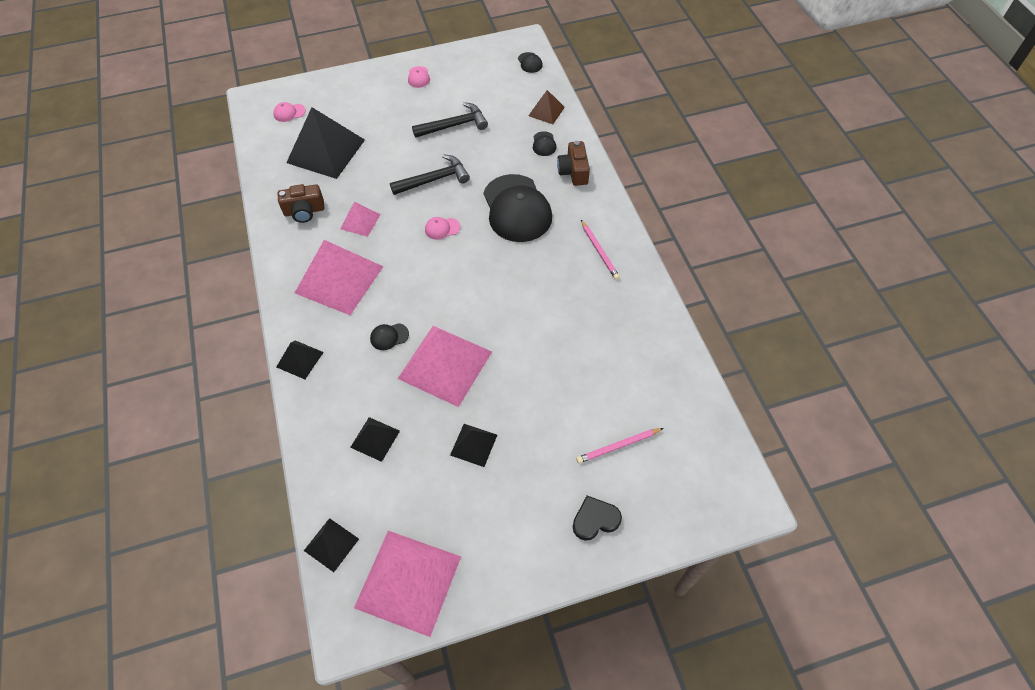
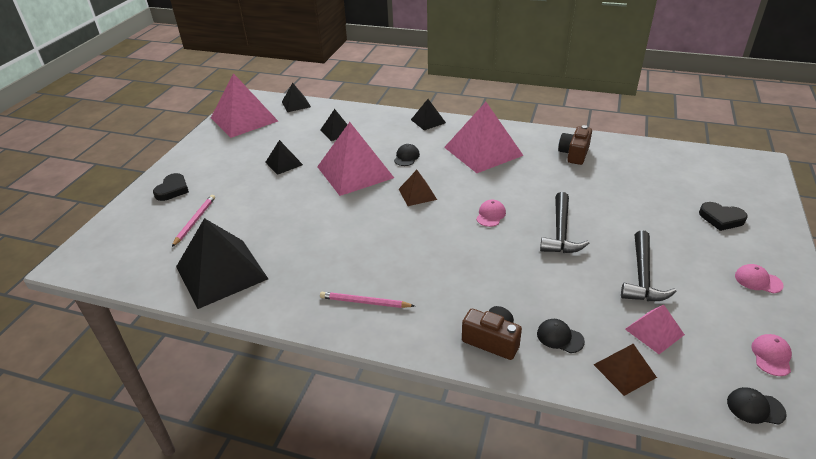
camera: 125 degrees right, 20 degrees down
pink cap [273,102,306,122] -> pink cap moved to [751,334,792,376]
black pyramid [286,107,365,179] -> black pyramid moved to [176,218,268,309]
pink pyramid [340,202,381,237] -> pink pyramid moved to [625,305,685,354]
black cap [483,174,552,242] -> none
none -> brown pyramid [399,170,437,206]
none -> black heart [699,202,748,231]

